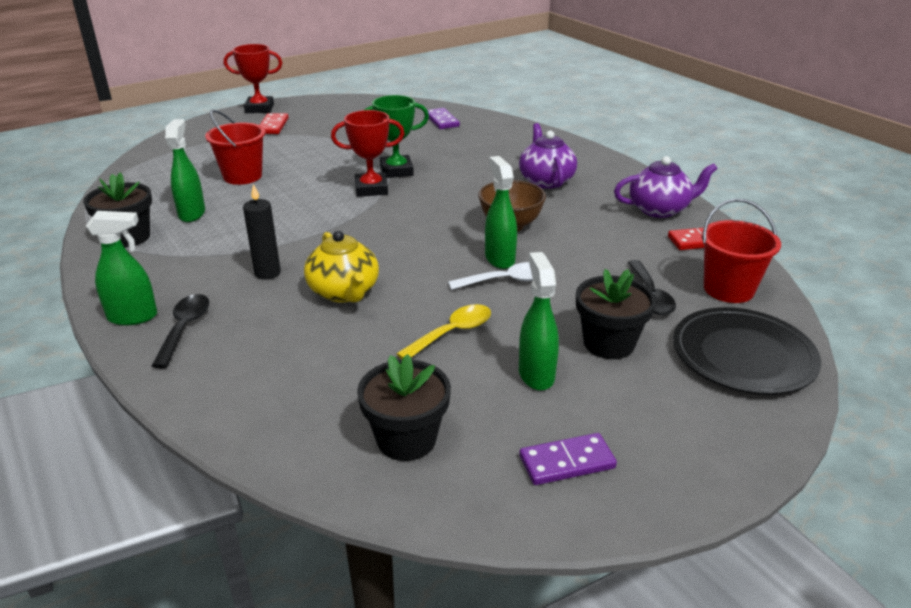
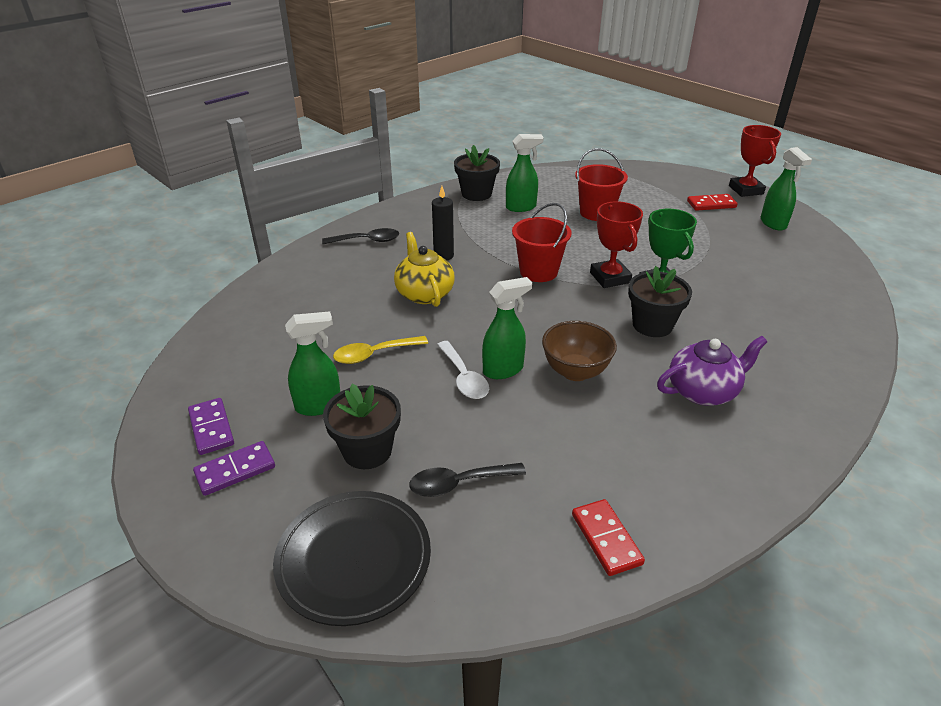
camera: 80 degrees right, 5 degrees up
green spray bottle [86,211,157,325] -> green spray bottle moved to [761,147,812,231]
yellow teapot [304,231,379,303] -> yellow teapot turned 105 degrees clockwise [394,232,455,307]
black flower pot [357,354,451,461] -> black flower pot moved to [628,266,692,337]
yellow spoon [396,304,491,359] -> yellow spoon turned 120 degrees clockwise [333,336,428,364]
purple domino [428,108,460,129] -> purple domino moved to [193,441,275,496]
purple teapot [614,156,718,218] -> none
red bucket [701,198,781,303] -> red bucket moved to [512,203,572,282]

